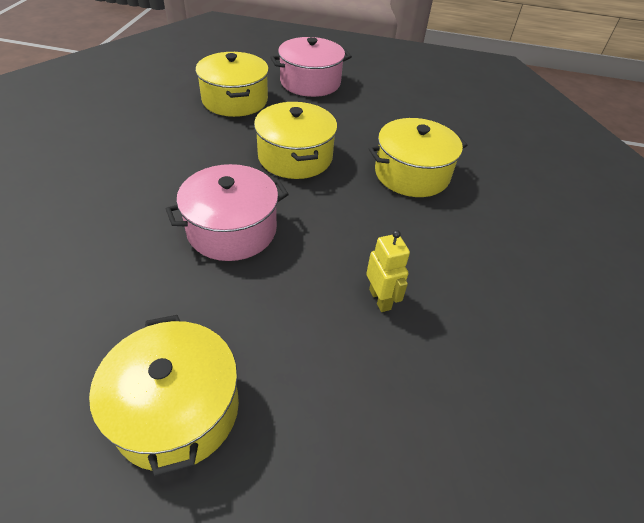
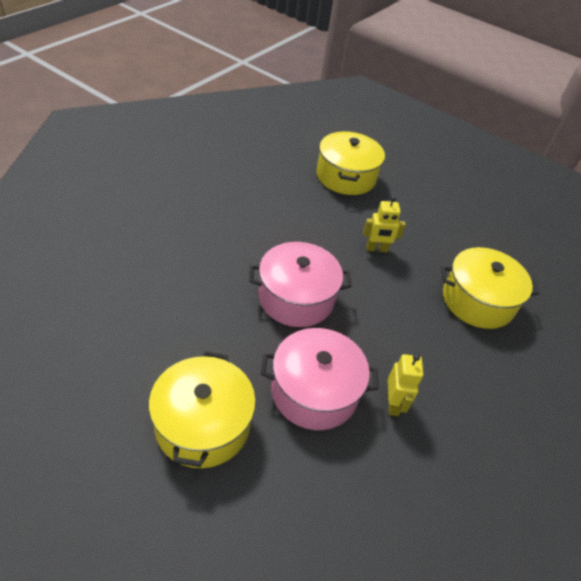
camera: 20 degrees right, 0 degrees up
yellow pot [254,102,337,179] -> yellow robot [363,196,406,252]
pink pot [270,37,352,97] -> pink pot moved to [261,328,379,430]

